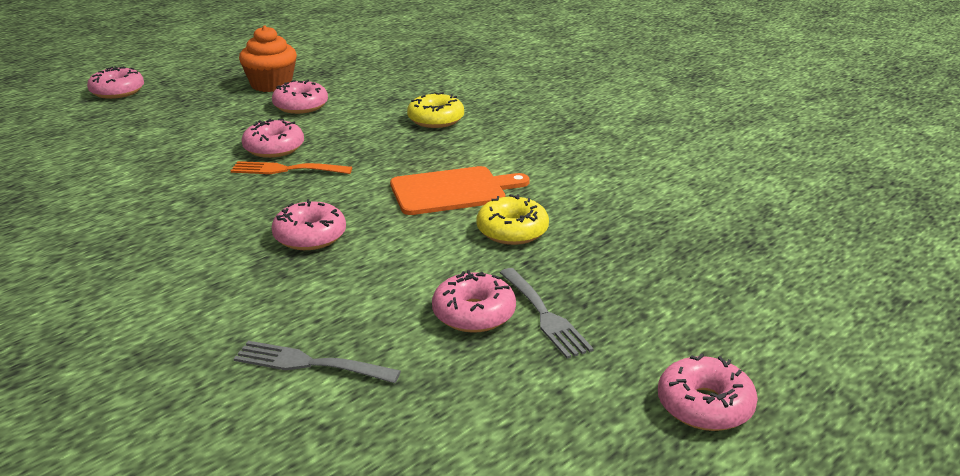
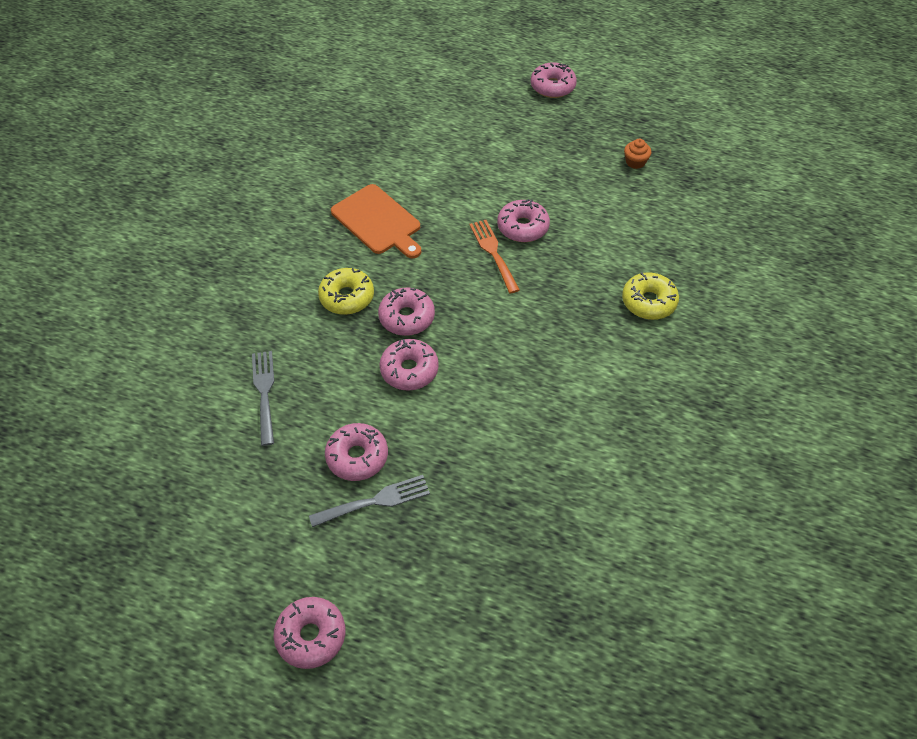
camera: 65 degrees right, 25 degrees up
orange cupcake [239,26,297,92] -> orange cupcake [624,139,651,169], size x0.51
pink donut [272,79,328,114] -> pink donut moved to [379,339,439,391]
orange cutting board [390,166,530,215] -> orange cutting board moved to [331,184,421,258]
yellow donut [476,194,549,245] -> yellow donut moved to [318,268,374,315]
grey fork [500,268,594,359] -> grey fork turned 150 degrees counterclockwise [309,475,430,527]

